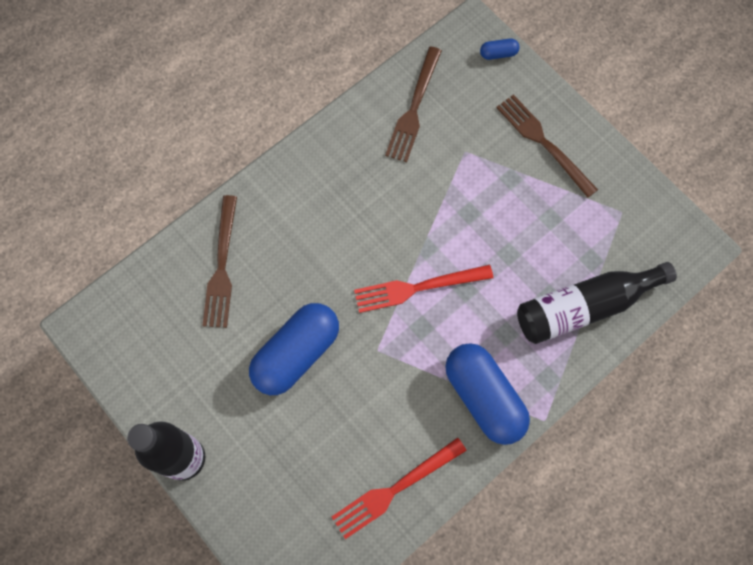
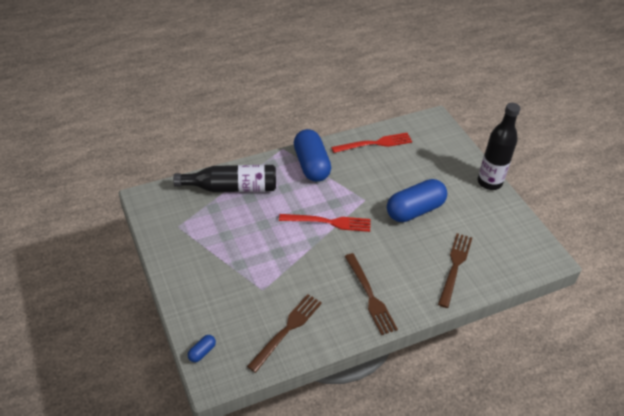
camera: 165 degrees left, 25 degrees down
blue capsule [480,39,520,60] -> blue capsule turned 60 degrees counterclockwise [188,335,216,362]
brown fork [496,94,598,198] -> brown fork moved to [345,253,398,335]

